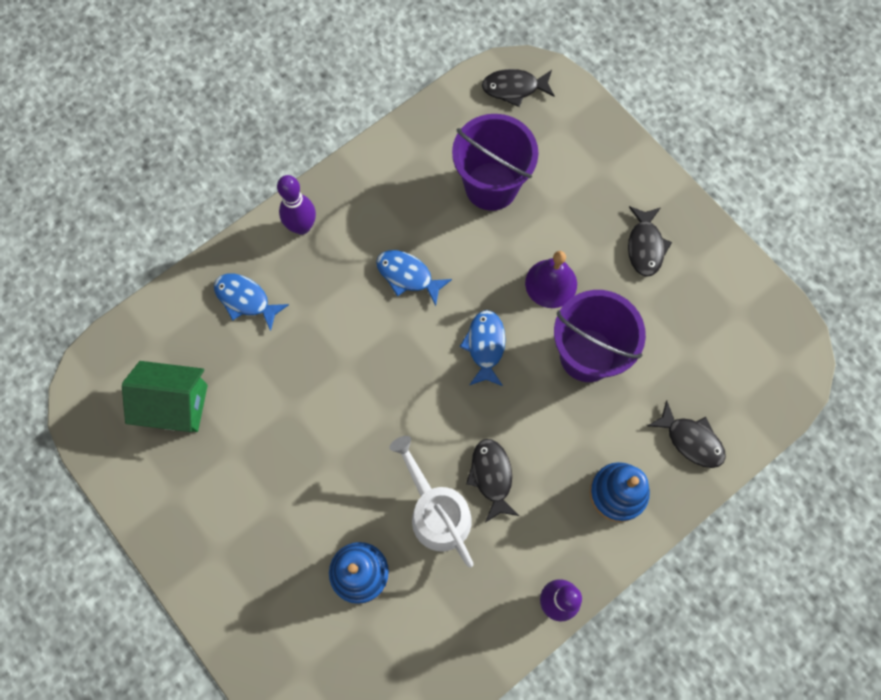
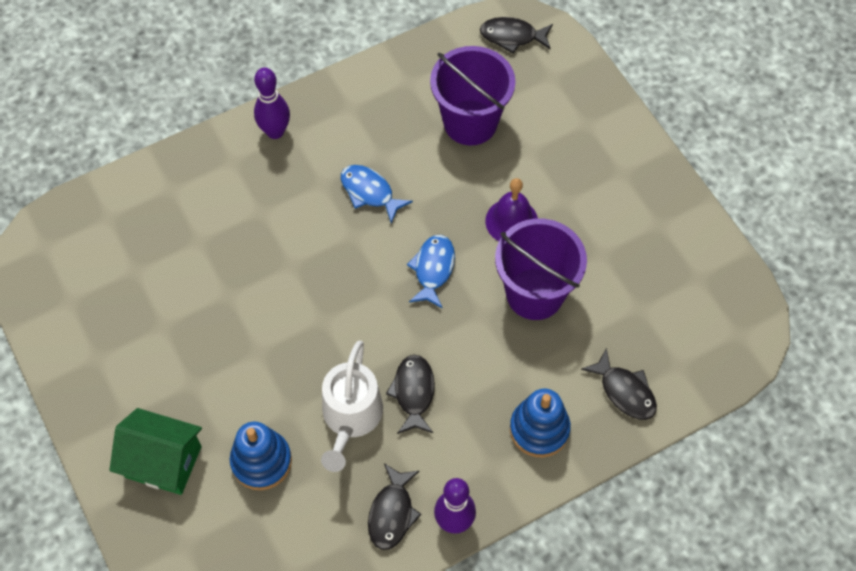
camera: 10 degrees right, 10 degrees down
green house [122,361,208,432] -> green house moved to [109,408,202,495]
blue fish [214,274,289,331] -> none
white watering can [389,436,474,568] -> white watering can turned 150 degrees counterclockwise [321,341,383,472]
black fish [628,206,672,277] -> black fish moved to [368,463,422,550]

